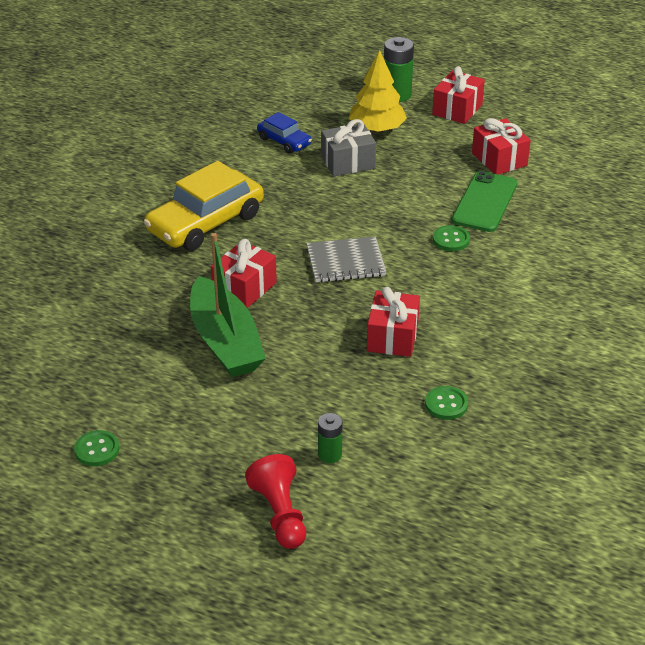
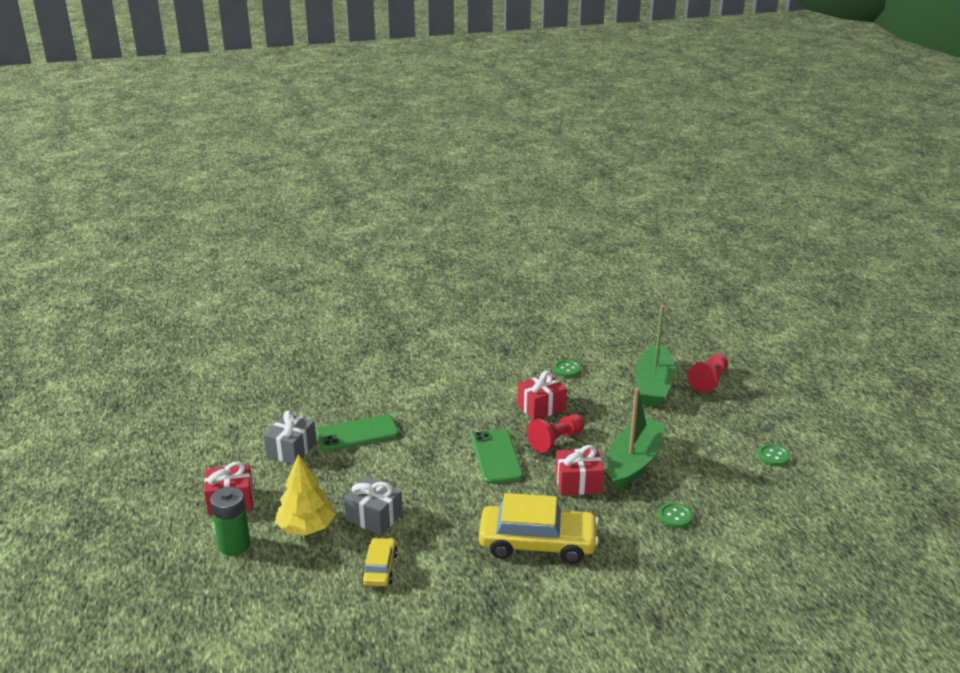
camera: 130 degrees left, 10 degrees down
blue car [257,112,312,154] -> yellow car [362,537,398,587]
grey notebook [306,237,387,283] -> green phone [472,429,523,484]
green battery [318,413,342,463] -> green boat [635,305,676,407]
green button [433,225,470,251] -> green button moved to [658,503,693,528]
red gift [472,118,531,175] -> grey gift [264,410,317,465]
none -> red pawn [527,414,585,453]

